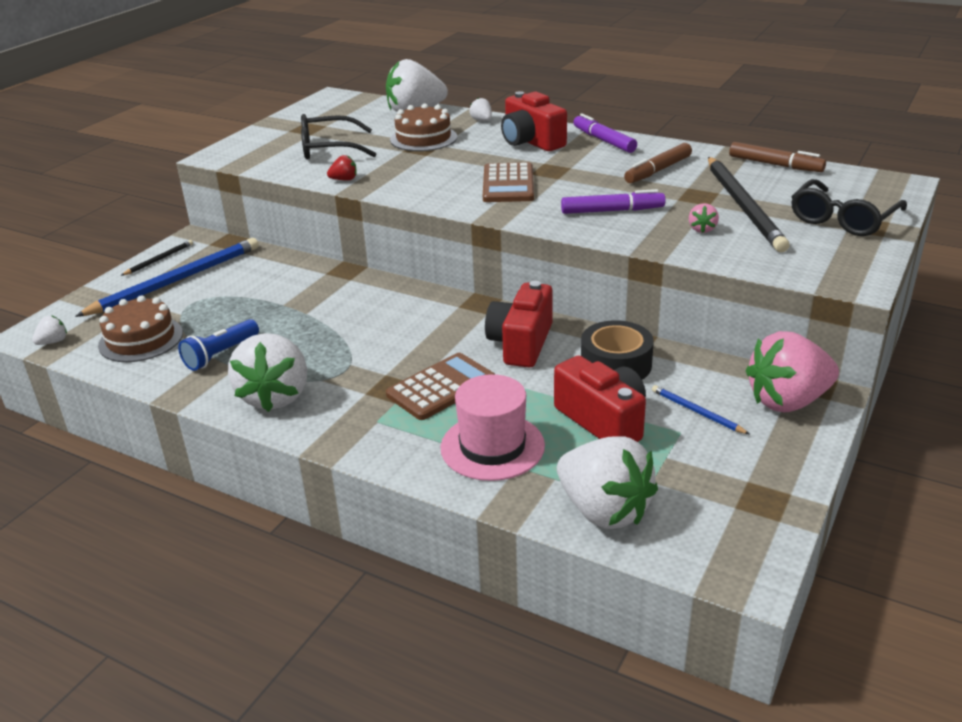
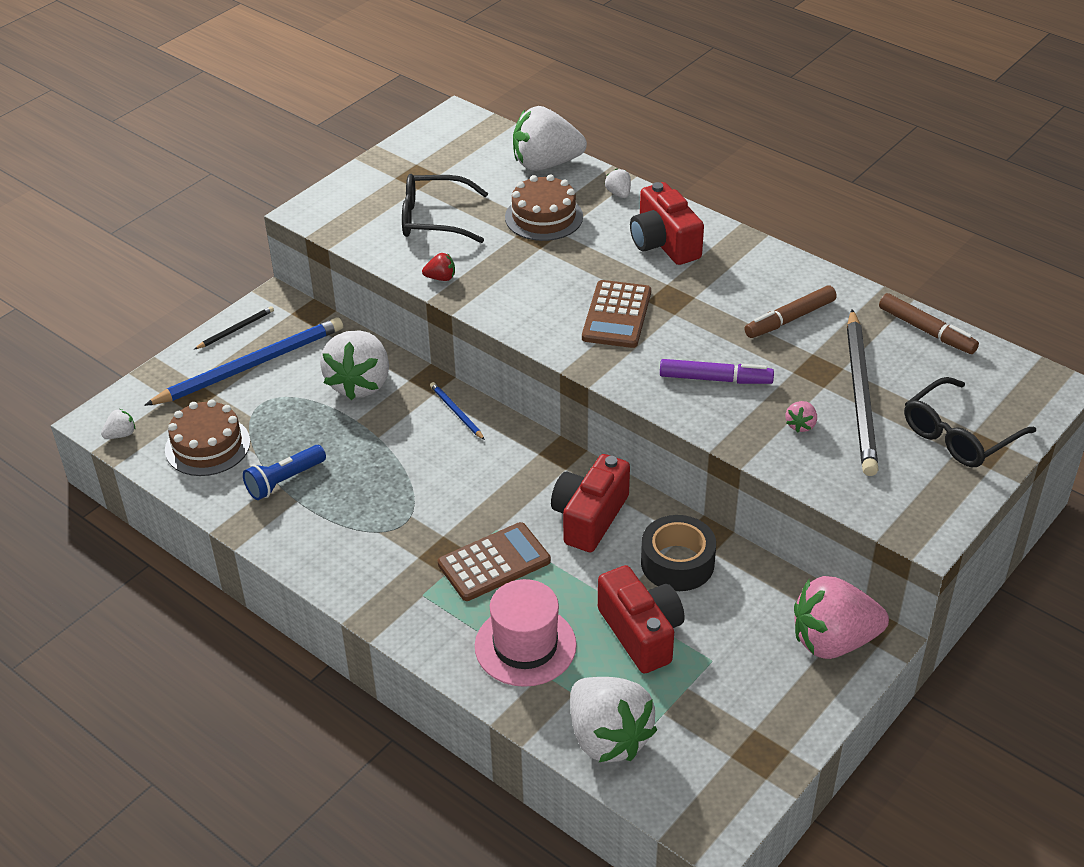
camera: 10 degrees right, 10 degrees up
white strawberry [228,333,307,412] -> white strawberry moved to [320,330,389,400]
purple marker [573,114,637,153] -> none
blue pencil [652,385,749,434] -> blue pencil moved to [430,382,485,440]

